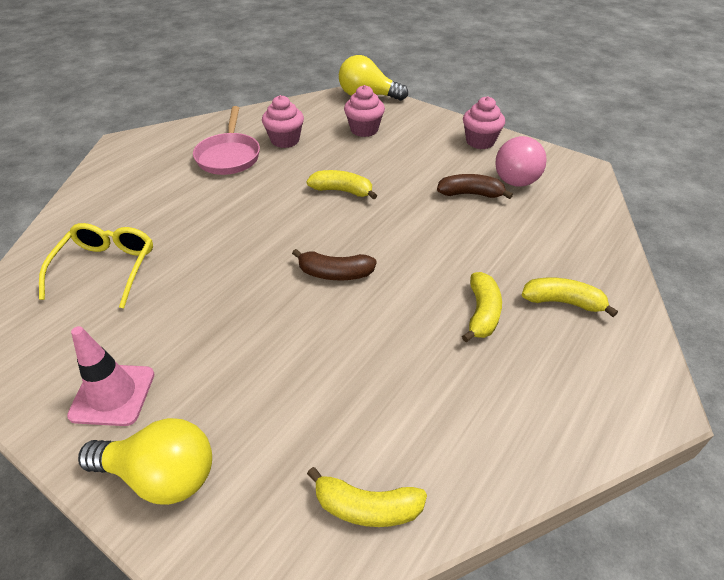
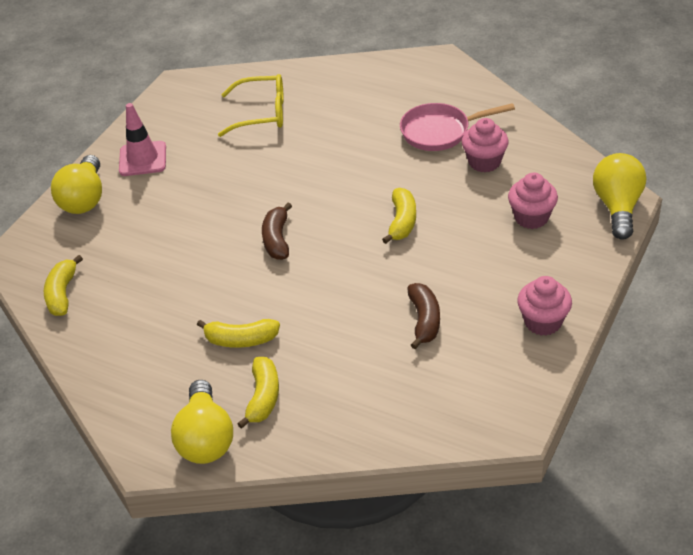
camera: 85 degrees right, 0 degrees up
pink light bulb [495,136,547,187] -> none
none -> yellow light bulb [171,380,233,464]

